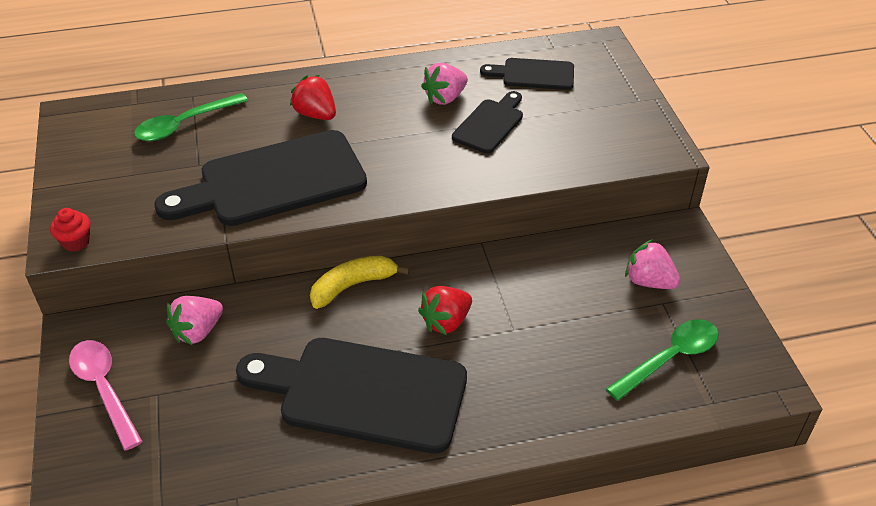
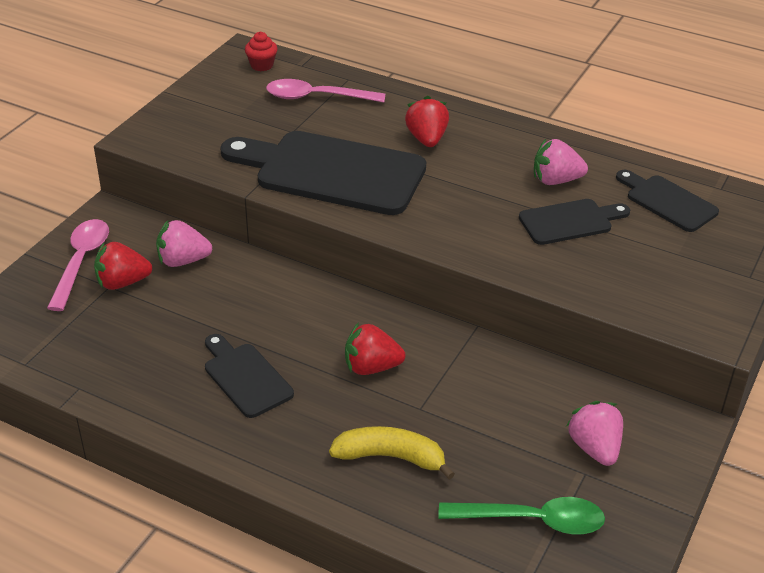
camera: 40 degrees right, 5 degrees down
red cupcake [50,208,90,252] -> red cupcake moved to [245,32,278,71]
green spoon [134,93,248,141] -> pink spoon [266,79,385,103]
black cutting board [236,338,467,454] -> black cutting board [205,334,294,418], size x0.52
yellow banana [310,256,410,309] -> yellow banana moved to [329,426,455,480]
none -> red strawberry [94,242,152,290]

